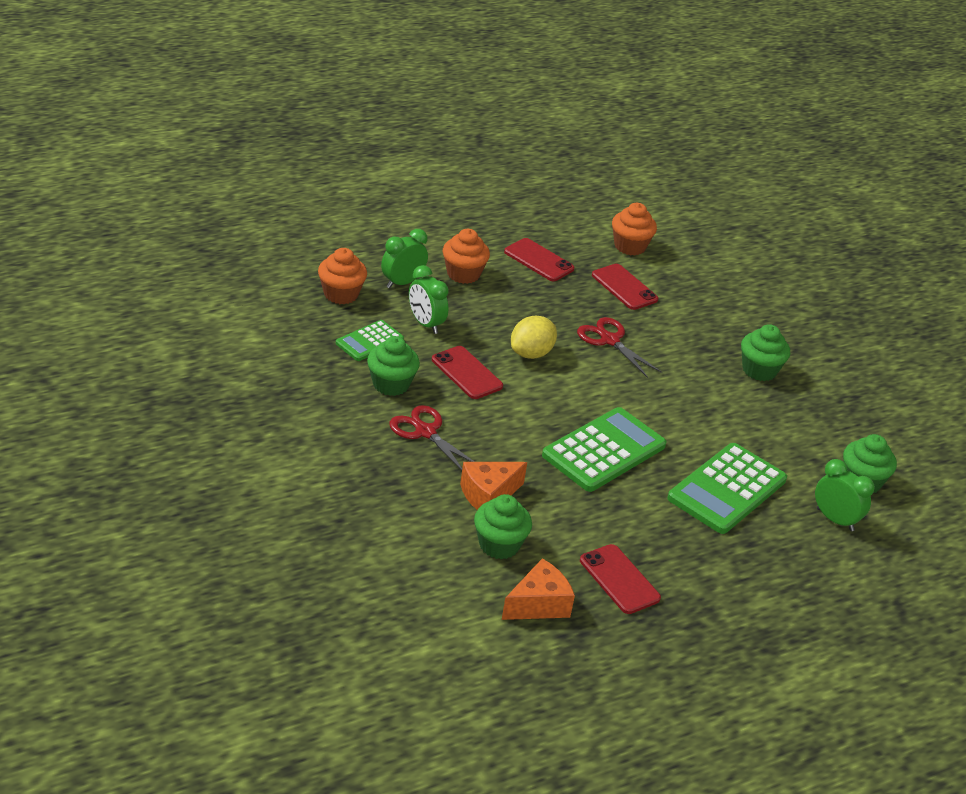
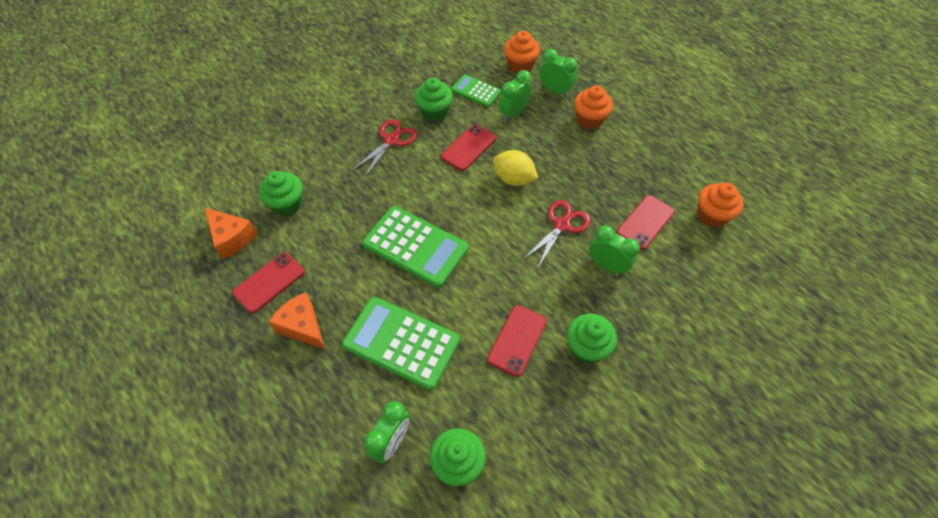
camera: 80 degrees right, 20 degrees up
orange cheese [460,462,527,510] -> orange cheese moved to [269,292,325,350]
red phone [504,238,574,281] -> red phone moved to [487,305,547,377]
none -> green clock [589,226,640,275]

